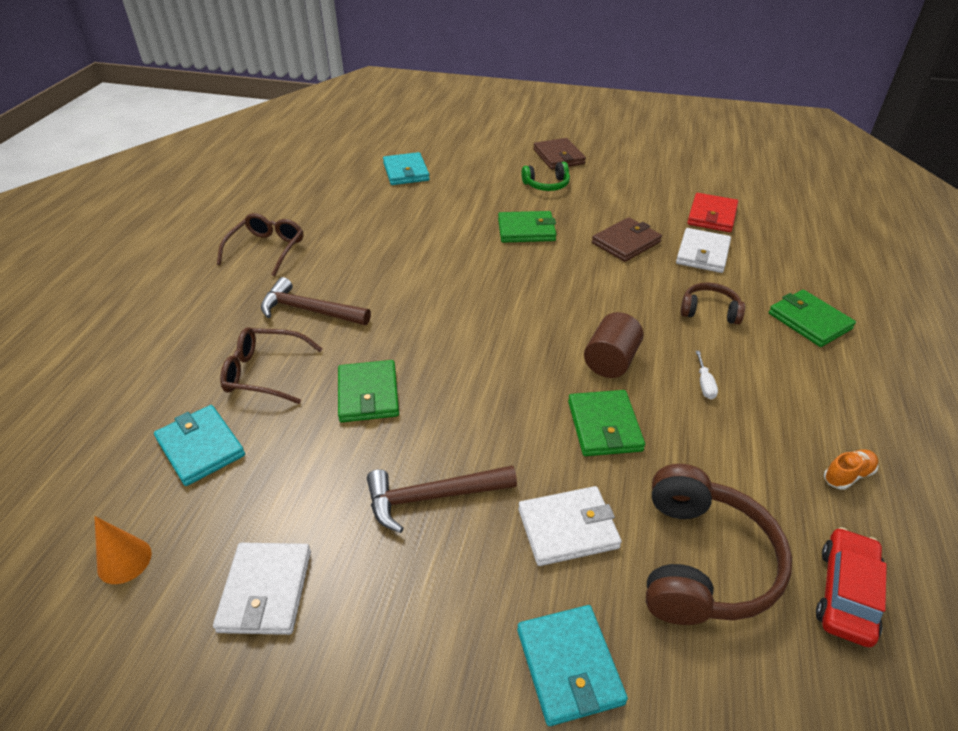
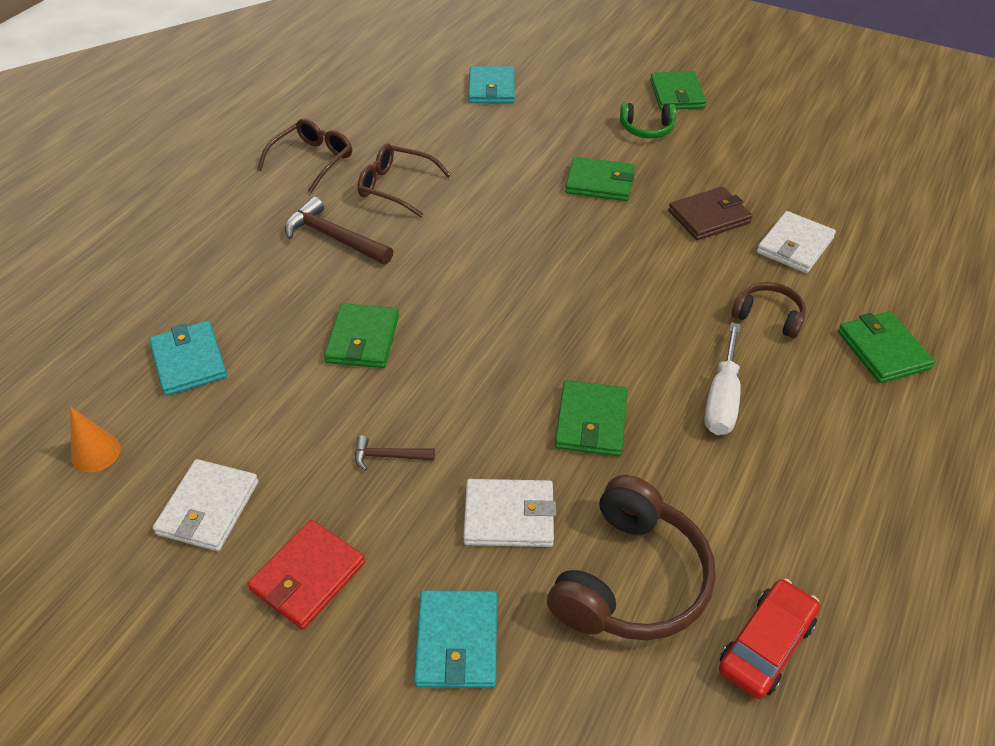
camera: 15 degrees right, 5 degrees up
brown glasses [220,327,323,404] -> brown glasses moved to [358,143,451,217]
brown hammer [367,465,517,533] -> brown hammer [355,436,435,471], size x0.54
brown wallet [533,138,586,169] -> green wallet [650,71,706,110]
brown cylinder [584,312,644,378] -> none
red wallet [687,193,738,232] -> red wallet moved to [247,520,365,629]
white screwdriver [696,351,718,399] -> white screwdriver [704,322,741,435], size x1.99
orange shoe [824,449,878,490] -> none

